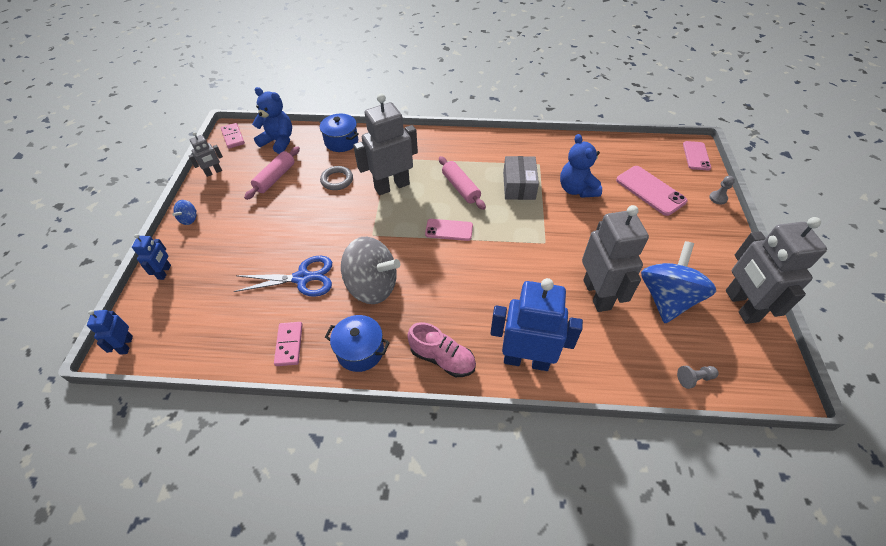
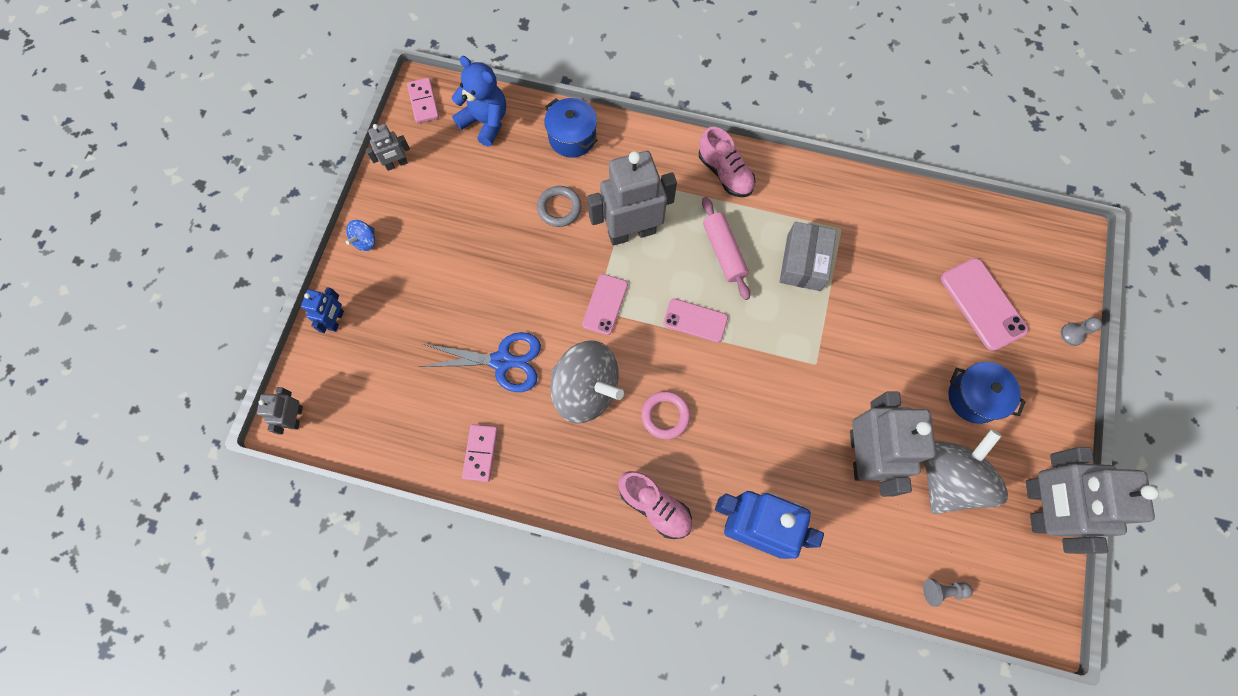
camera: 10 degrees right, 20 degrees up
blue robot [87,310,133,355] -> grey robot [257,387,303,435]
pink rolling pin [244,146,300,200] -> none
blue pot [325,315,390,372] -> blue pot moved to [948,362,1026,424]
blue teddy bear [560,134,602,198] -> none
blue spinning top [641,241,716,323] -> grey spinning top [924,429,1008,514]
pink phone [683,141,711,170] -> pink phone moved to [582,274,628,335]
none -> pink ring [641,391,690,439]
none -> pink shoe [699,127,755,197]

